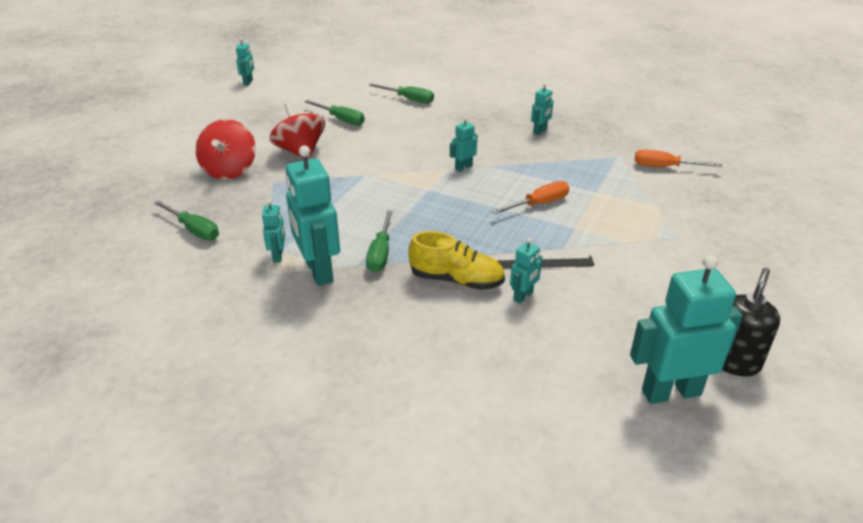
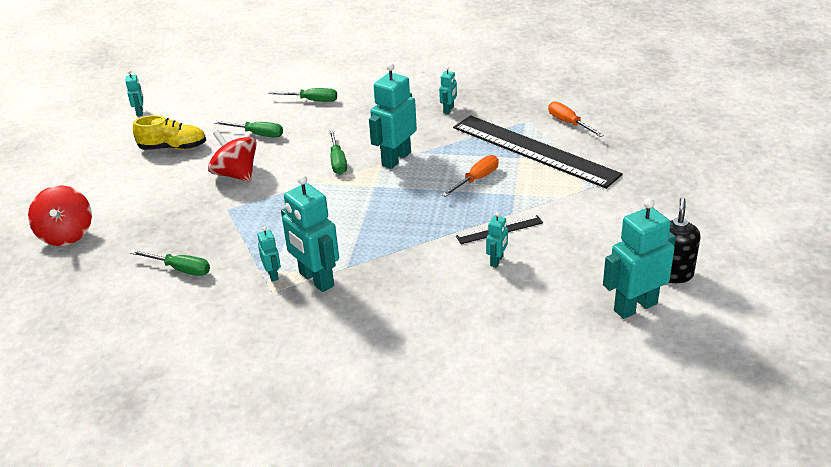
camera: 15 degrees left, 0 degrees up
red spinning top [195,119,256,180] -> red spinning top moved to [28,185,92,246]
green screwdriver [366,210,393,272] -> green screwdriver moved to [329,130,347,175]
yellow shoe [409,231,505,290] -> yellow shoe moved to [133,115,206,150]
turquoise robot [450,116,477,172] -> turquoise robot [369,63,417,169], size x2.05
orange screwdriver [635,149,722,167] -> orange screwdriver turned 60 degrees clockwise [548,101,604,137]
none -> black ruler [453,115,622,189]

